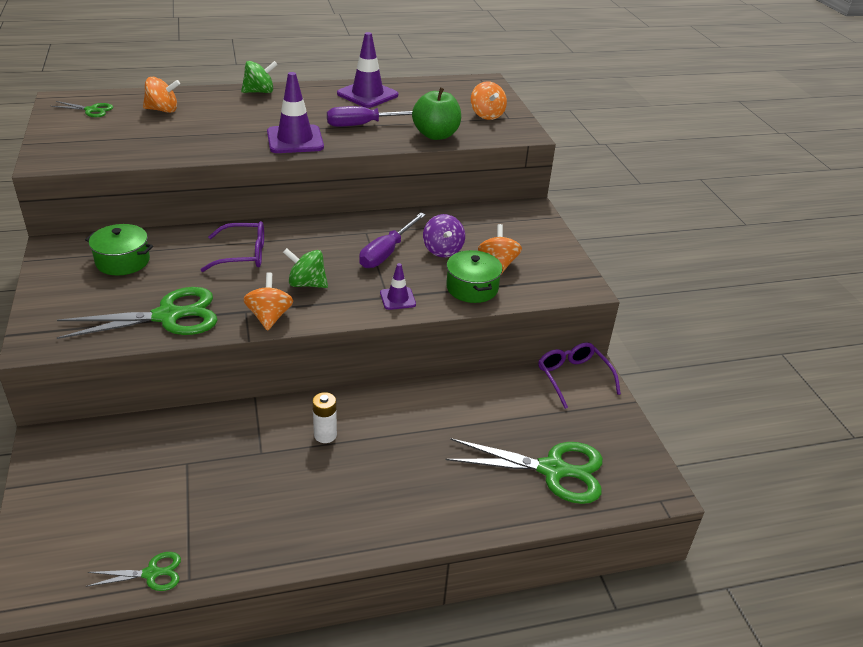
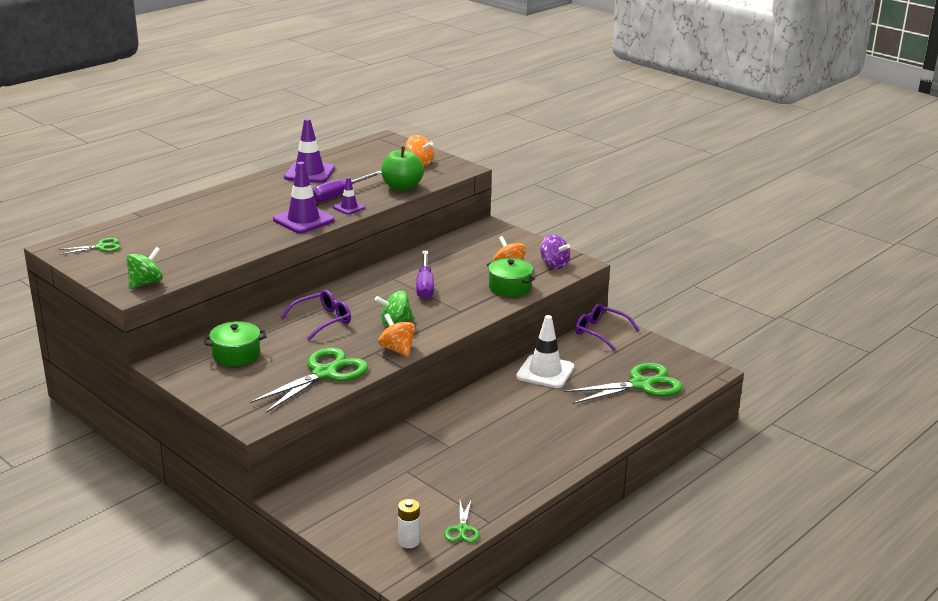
camera: 30 degrees left, 10 degrees down
green scissors [86,552,181,591] -> green scissors turned 135 degrees clockwise [444,500,480,543]
orange spinning top [143,77,180,113] -> none
green spinning top [241,61,278,93] -> green spinning top moved to [126,247,163,289]
white battery [312,392,337,443] -> white battery moved to [398,499,420,548]
purple traffic cone [380,263,416,310] -> purple traffic cone moved to [333,177,365,214]
purple spinning top [423,214,465,257] -> purple spinning top moved to [540,234,570,269]
none -> white traffic cone [516,315,574,388]

